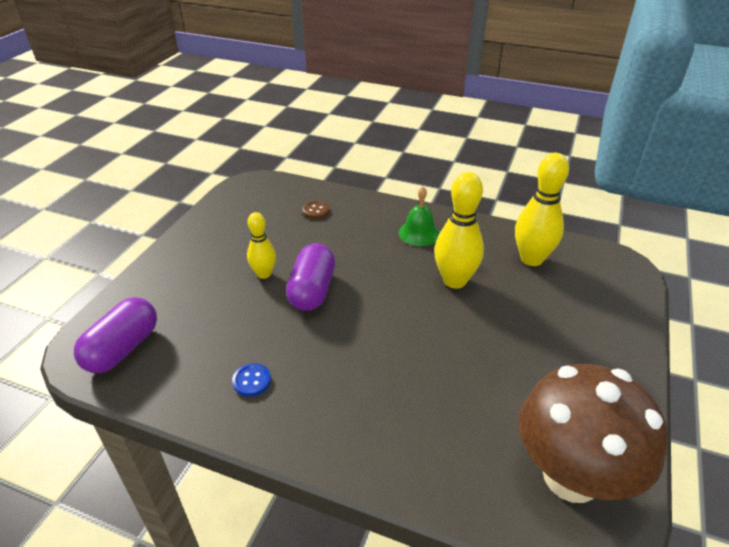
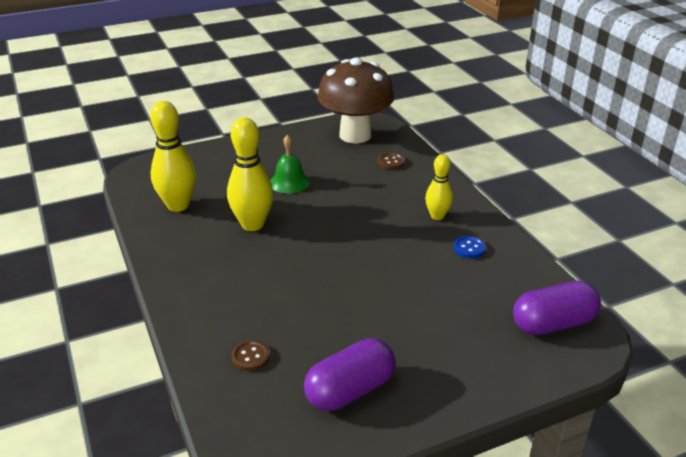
camera: 135 degrees left, 5 degrees down
yellow bowling pin [247,212,276,279] -> yellow bowling pin moved to [425,154,453,220]
purple capsule [286,243,335,311] -> purple capsule moved to [304,338,396,411]
green bell [398,186,440,246] -> green bell moved to [270,135,310,193]
none -> brown button [378,153,405,169]

